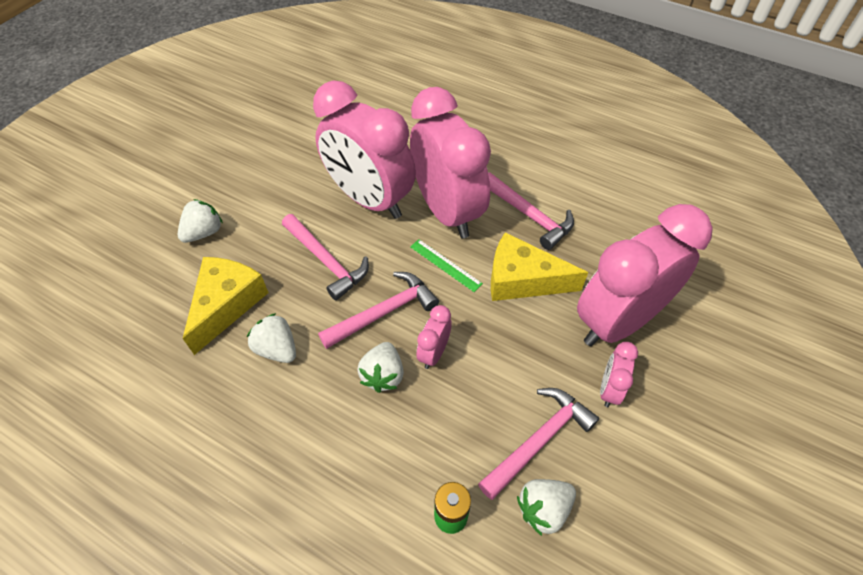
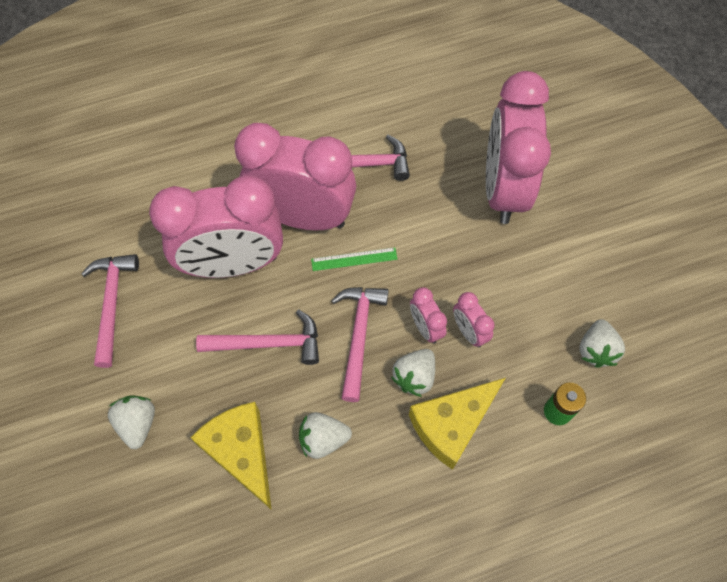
camera: 50 degrees left, 10 degrees up
white strawberry [357,342,404,393] -> white strawberry turned 75 degrees clockwise [391,349,435,397]
pink hammer [478,388,599,500] -> pink hammer moved to [81,254,139,368]
yellow cheese [491,232,588,301] -> yellow cheese moved to [409,378,505,470]
pink clock [600,342,638,407] -> pink clock moved to [453,292,495,347]

